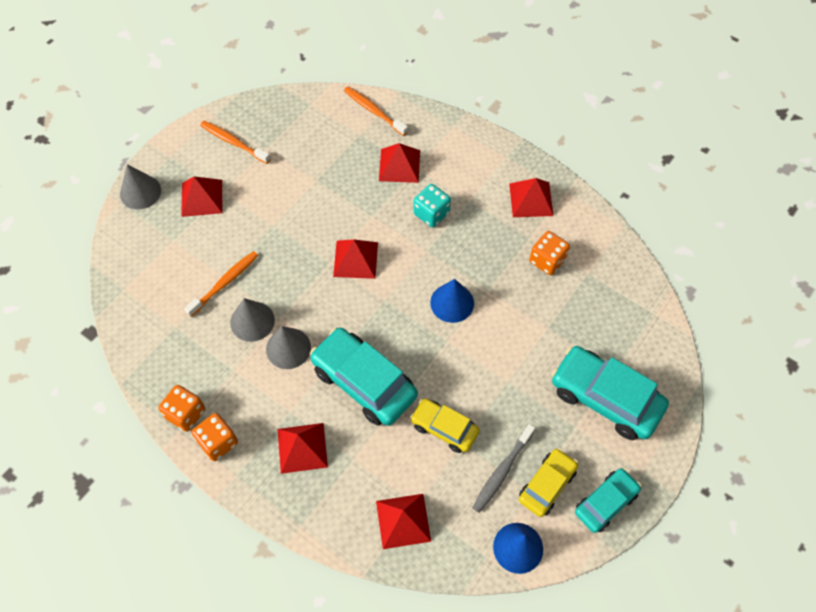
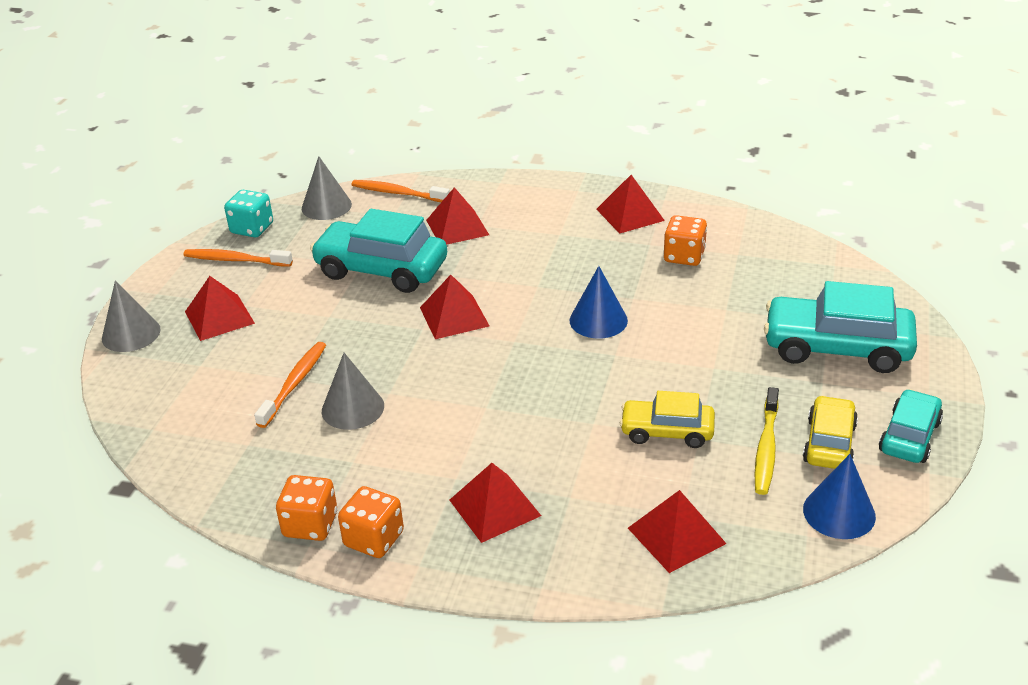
camera: 20 degrees left, 25 degrees down
grey cone [266,326,311,369] -> grey cone moved to [302,156,352,220]
turquoise car [310,328,418,426] -> turquoise car moved to [310,209,447,293]
turquoise dice [413,184,451,227] -> turquoise dice moved to [224,190,273,237]
grey toothbrush [472,424,535,513] -> yellow toothbrush [754,387,779,495]

